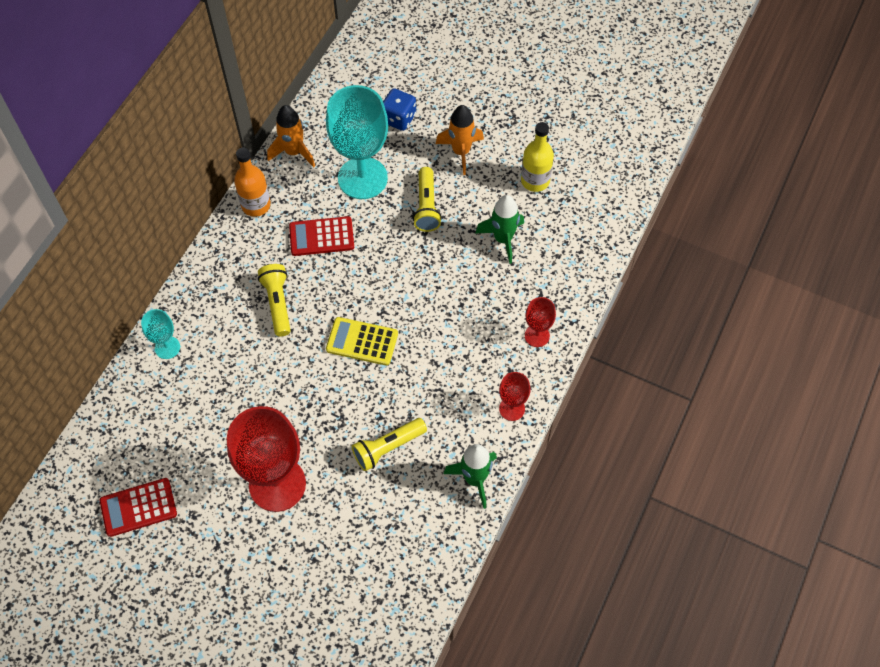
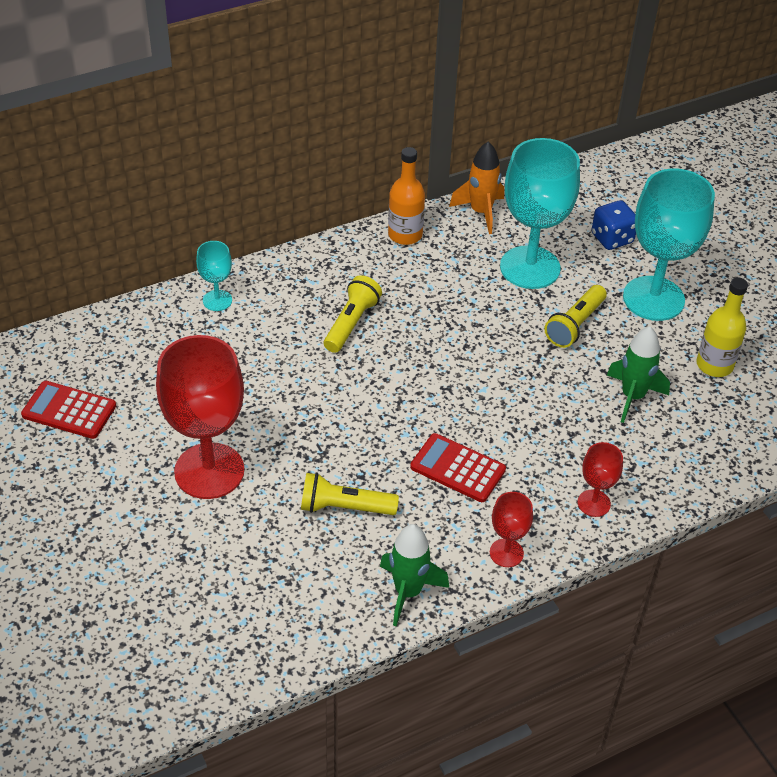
camera: 35 degrees right, 15 degrees down
red calculator [289,216,354,256] -> red calculator moved to [410,433,506,502]
yellow calculator [326,317,398,366] -> none
orange rocket [436,105,484,175] -> turquoise goblet [623,169,715,321]

